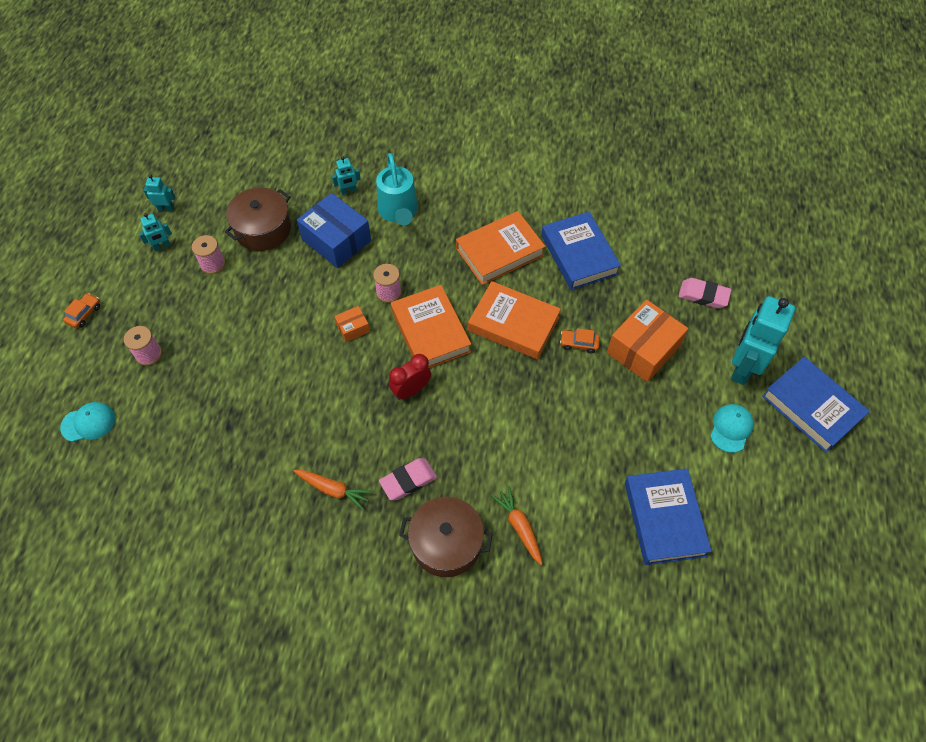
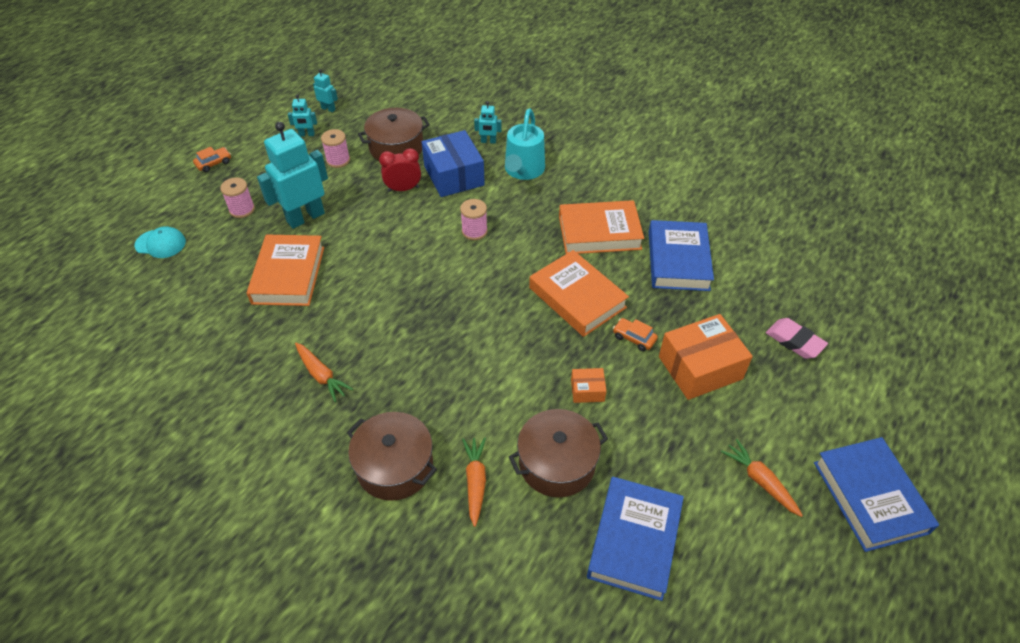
camera: 25 degrees right, 10 degrees down
orange box [334,306,370,342] -> orange box moved to [571,368,607,403]
pink eraser [379,458,437,500] -> none
red clock [389,354,431,400] -> red clock moved to [379,148,421,192]
orange book [391,285,471,368] -> orange book moved to [247,234,324,306]
turquoise cap [710,404,754,453] -> orange carrot [721,439,803,517]
turquoise robot [731,296,795,385] -> turquoise robot moved to [257,122,328,229]
none -> brown pot [509,409,608,497]

